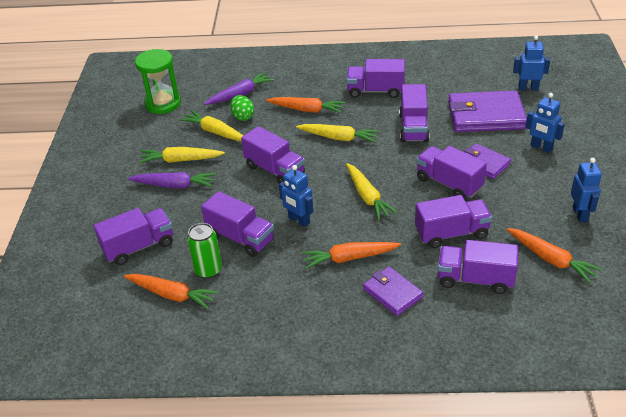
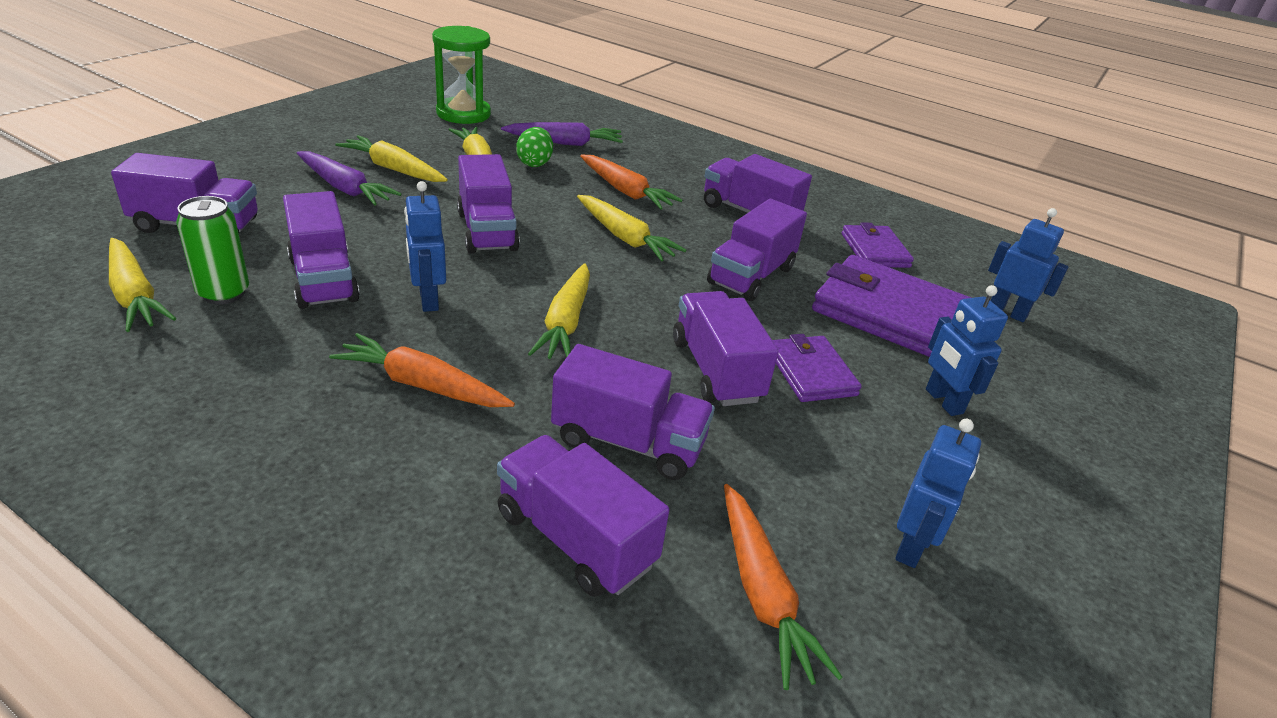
camera: 25 degrees right, 5 degrees down
orange carrot [124,274,219,309] -> yellow carrot [109,238,176,332]
purple wallet [363,266,423,316] -> purple wallet moved to [842,222,914,268]

